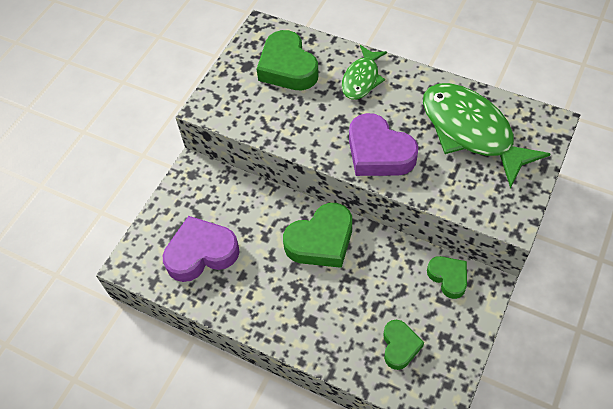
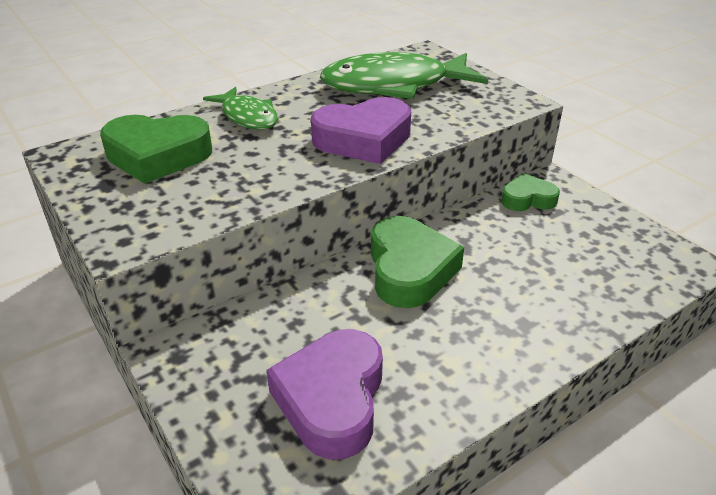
camera: 65 degrees left, 20 degrees down
green heart [383,320,424,370] -> none

